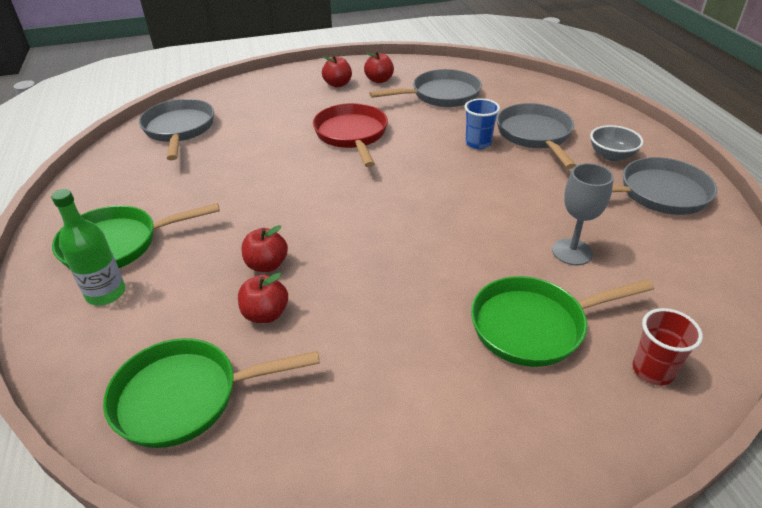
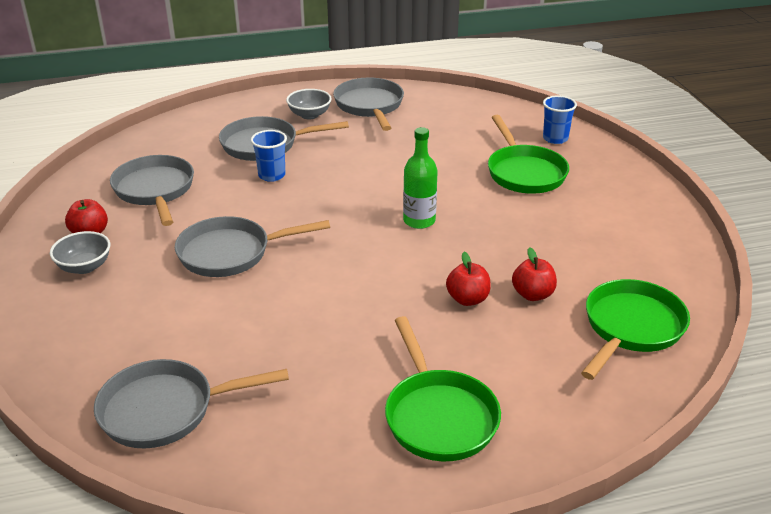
camera: 90 degrees left, 5 degrees down
green bottle [51,189,126,306] -> green bottle moved to [403,127,438,229]
green pan [103,338,320,448] -> green pan turned 135 degrees counterclockwise [581,279,690,380]
red pan [313,103,388,167] -> grey pan [175,216,330,277]
red apple [322,55,352,88] -> grey bowl [50,231,111,274]
grey goblet [552,163,614,265] -> none
red cup [633,308,703,386] -> blue cup [543,95,577,144]

